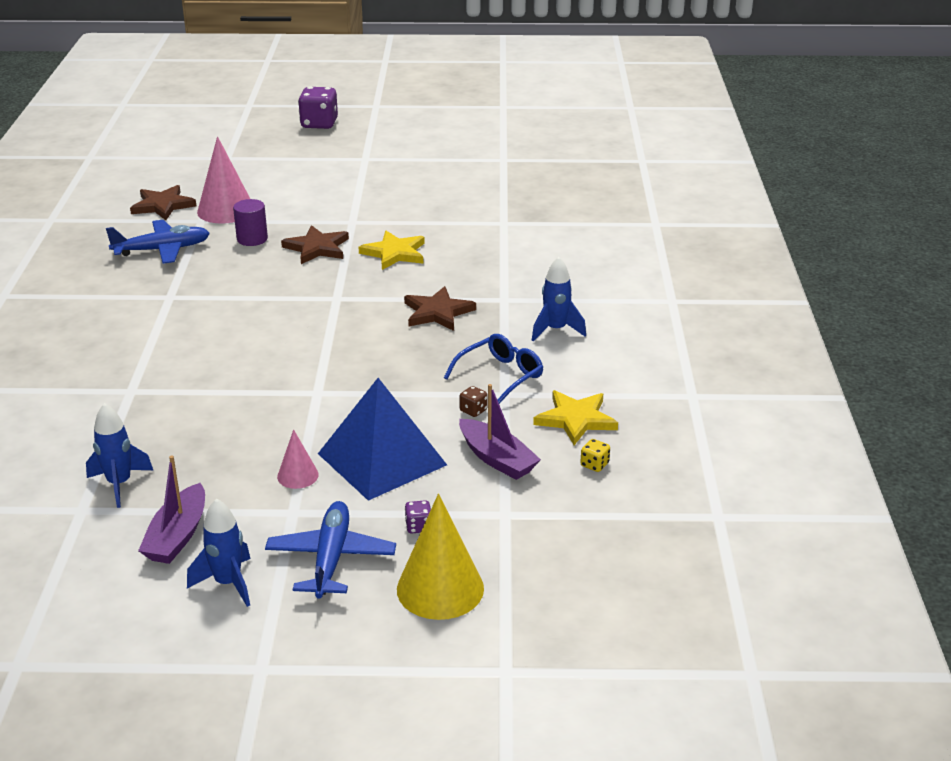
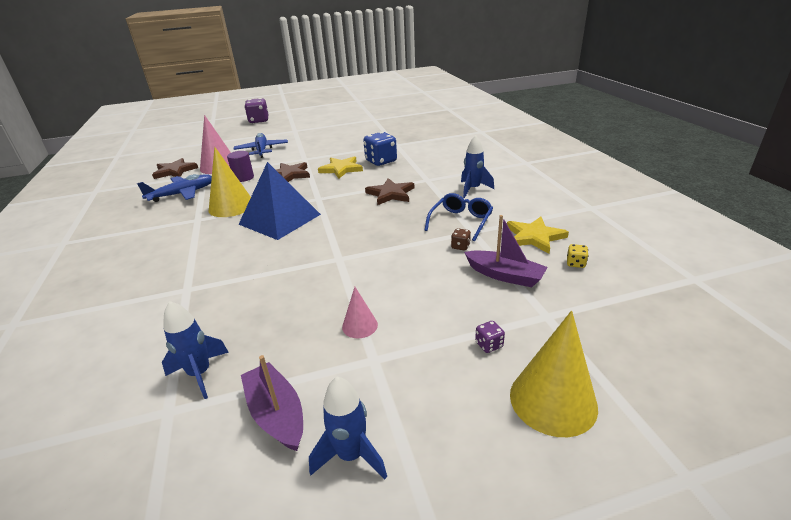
camera: 15 degrees left, 0 degrees up
purple boat [138,455,205,564] -> purple boat turned 150 degrees clockwise [241,355,303,451]
blue plane [265,501,396,599] -> blue plane moved to [234,133,288,158]
blue pyramid [318,378,447,501] -> blue pyramid moved to [238,162,321,240]
none -> yellow cone [209,147,251,217]
none -> blue dice [363,132,397,166]

